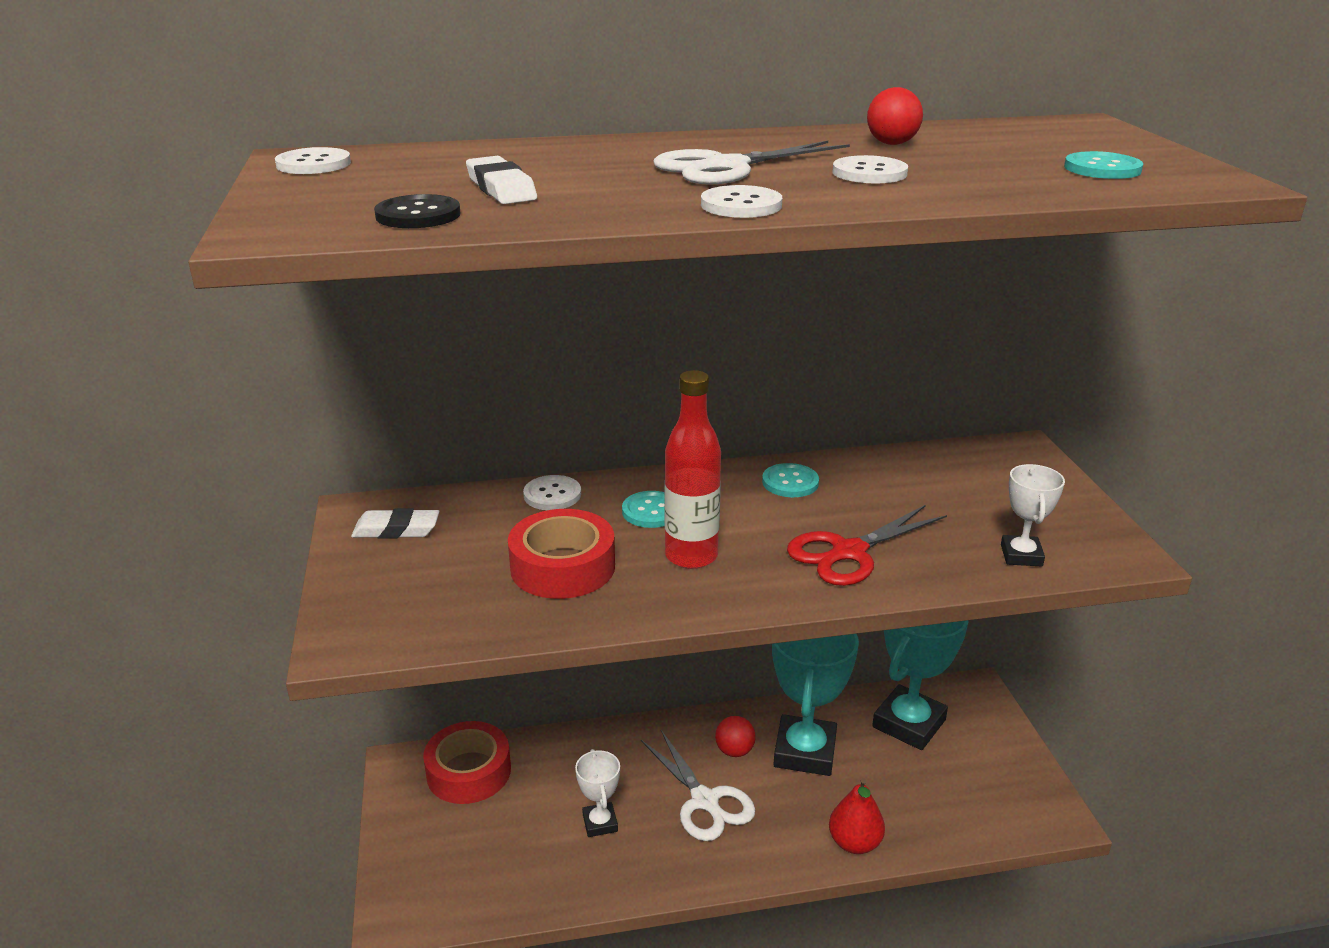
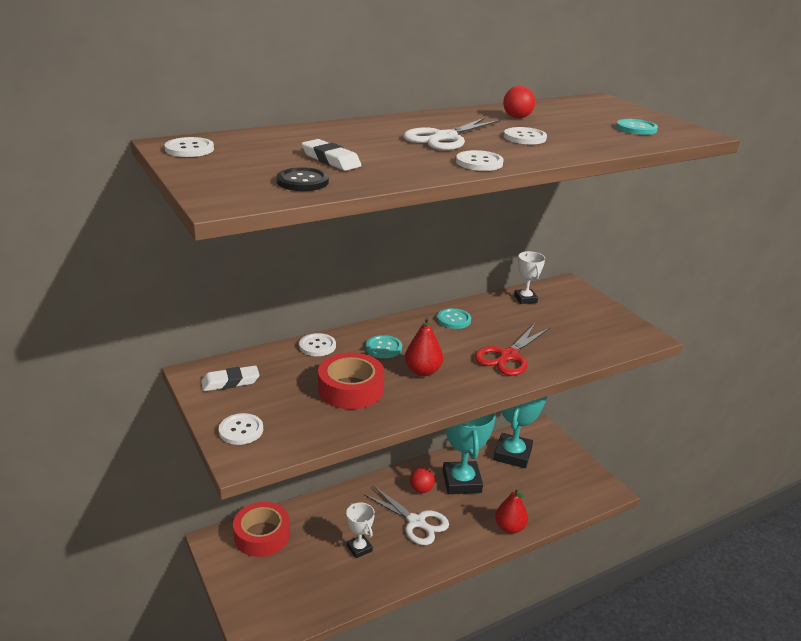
camera: 20 degrees left, 0 degrees up
red bottle [665,370,721,569] -> red pear [405,317,443,376]
white trophy [1001,464,1065,567] -> white trophy moved to [514,251,545,304]
none -> white button [219,413,263,445]

